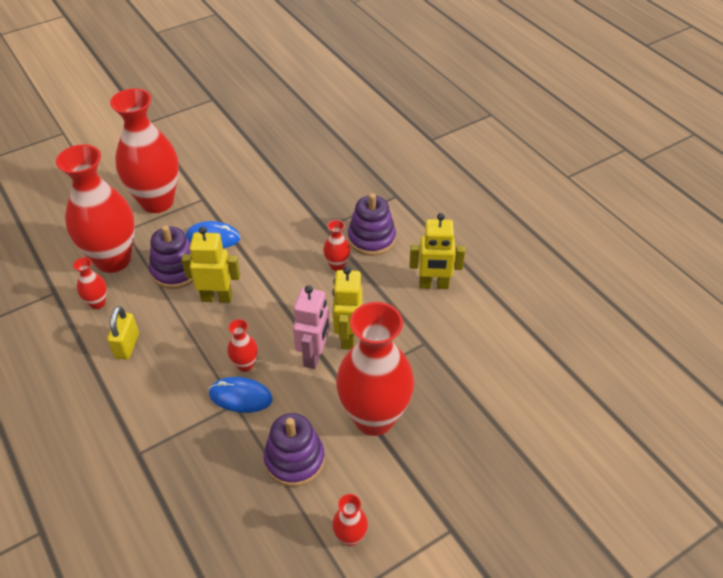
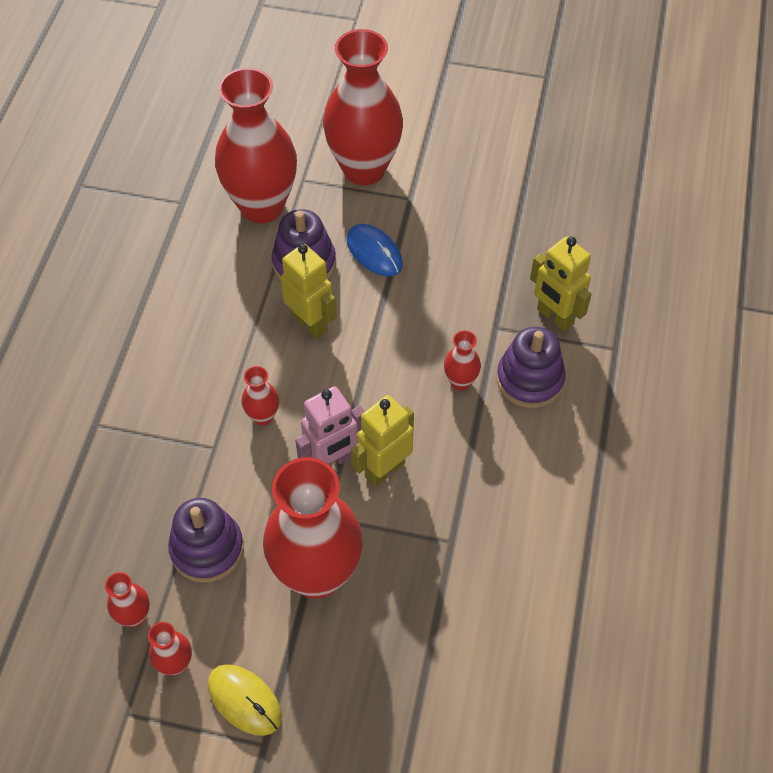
camera: 45 degrees right, 10 degrees up
red vase [73,257,107,309] -> red vase moved to [105,572,150,627]
yellow padlock [107,306,139,360] -> none
blue mouse [209,377,273,413] -> none
yellow robot [409,213,465,289] -> yellow robot moved to [530,236,592,332]
none -> yellow mouse [208,664,282,736]

